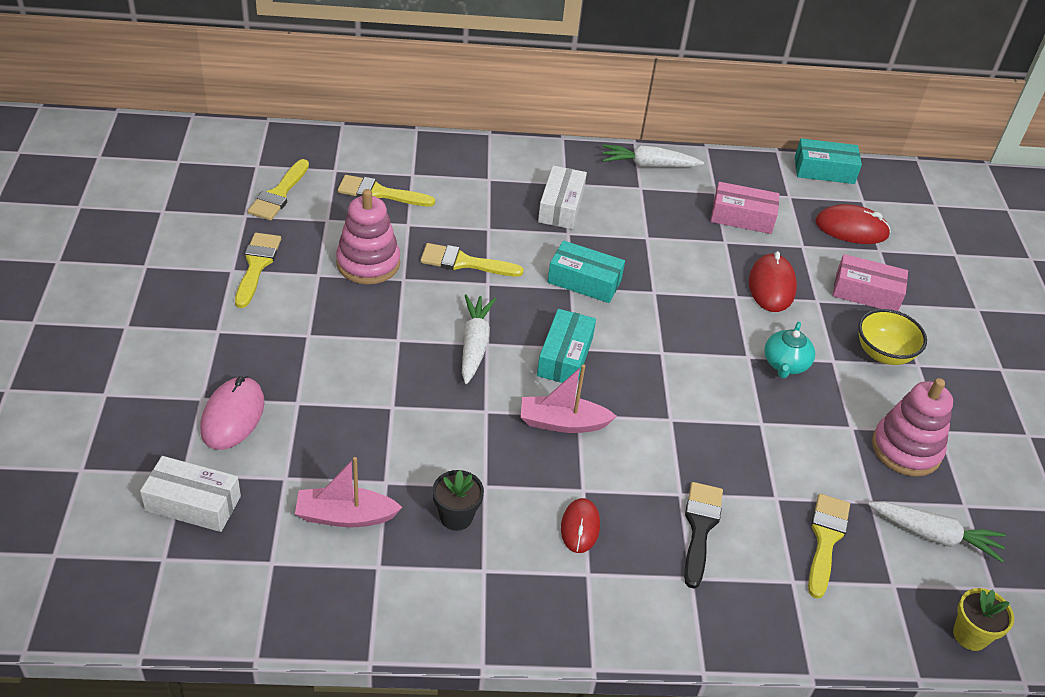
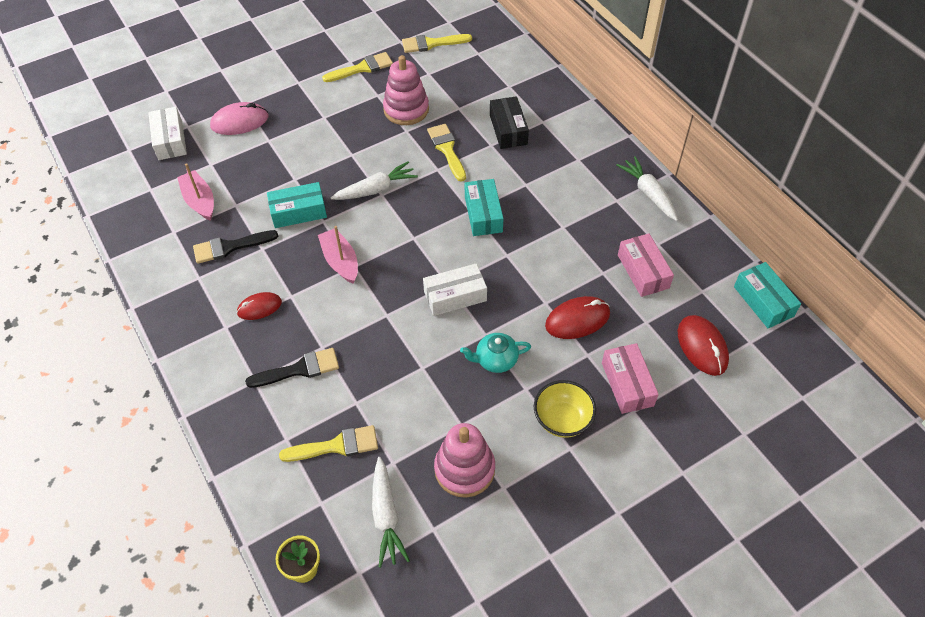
camera: 65 degrees right, 10 degrees up
yellow brush [337,175,435,207] -> none
black flower pot [433,470,484,531] -> black brush [193,230,278,264]
turquoise box [537,309,596,383] -> turquoise box moved to [267,182,327,228]
white box [538,165,587,229] -> white box moved to [423,263,487,316]
none -> black box [490,96,529,149]

